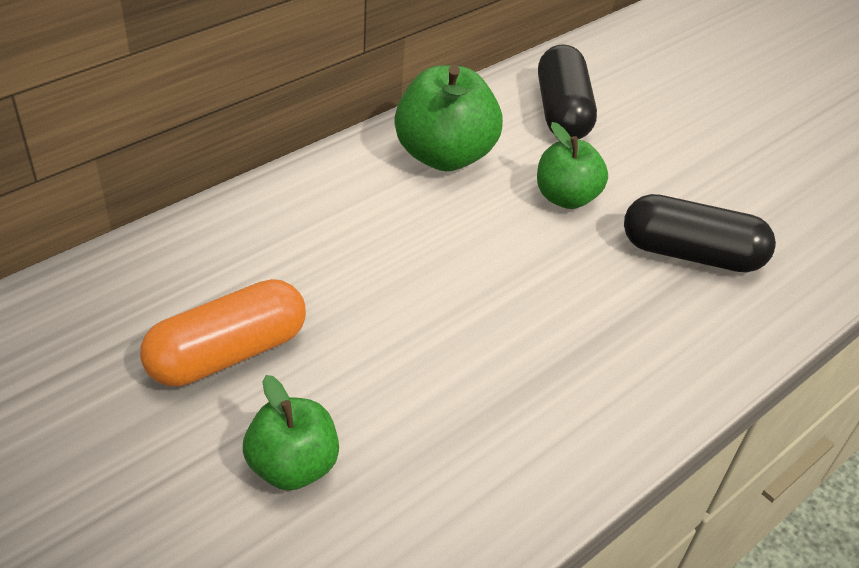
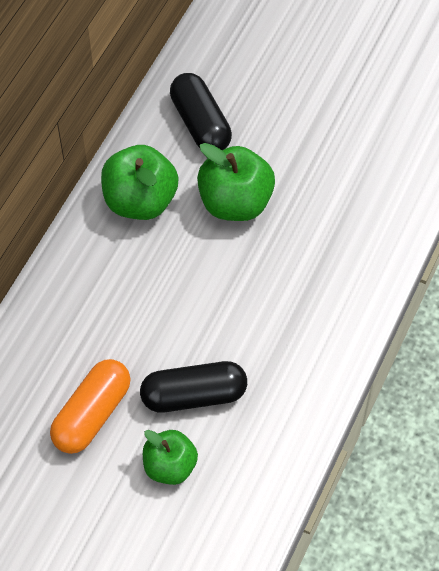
camera: 20 degrees left, 15 degrees up
green apple [537,122,608,209] -> green apple [197,143,275,221], size x1.55
black capsule [624,194,776,272] -> black capsule moved to [140,361,247,413]

